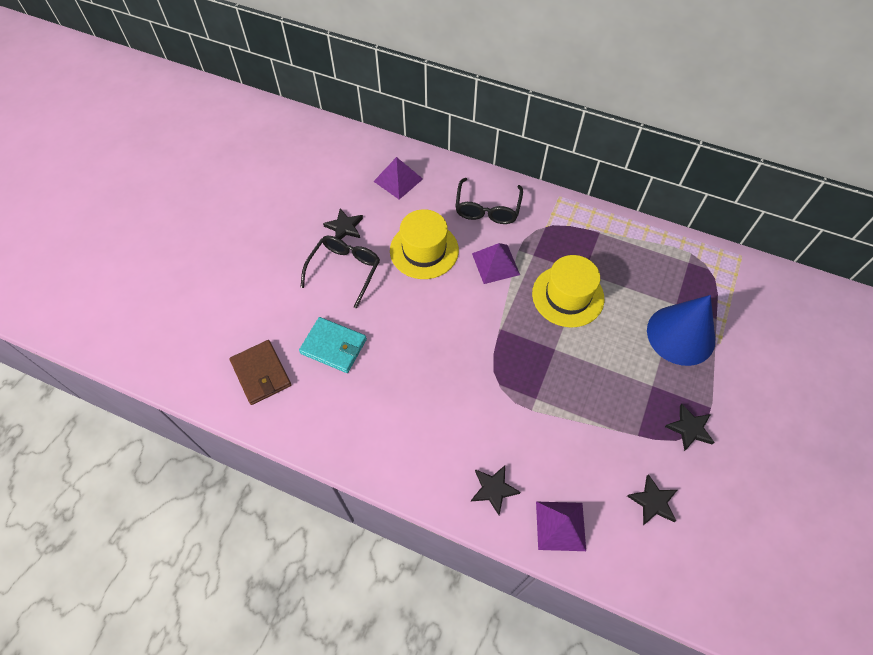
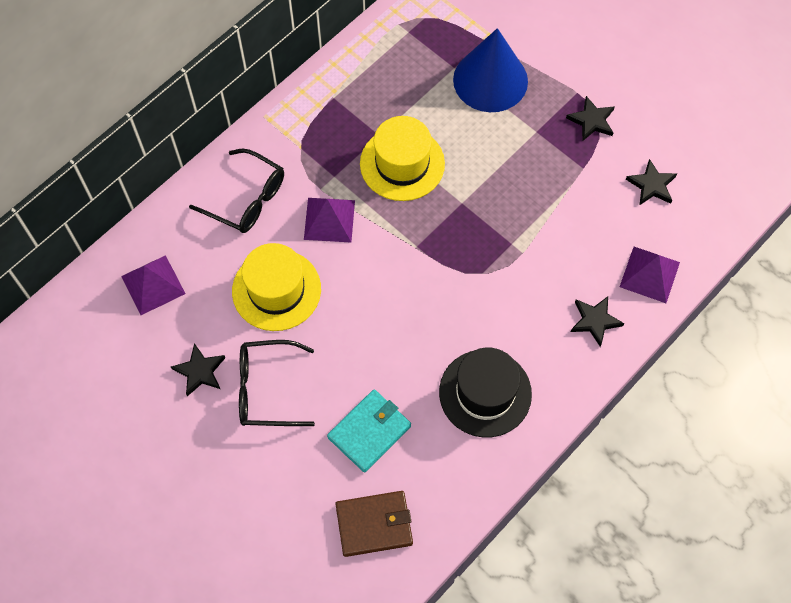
camera: 70 degrees left, 5 degrees up
black glasses [301,236,380,308] -> black glasses turned 45 degrees counterclockwise [239,340,315,426]
none -> black hat [439,348,532,437]

